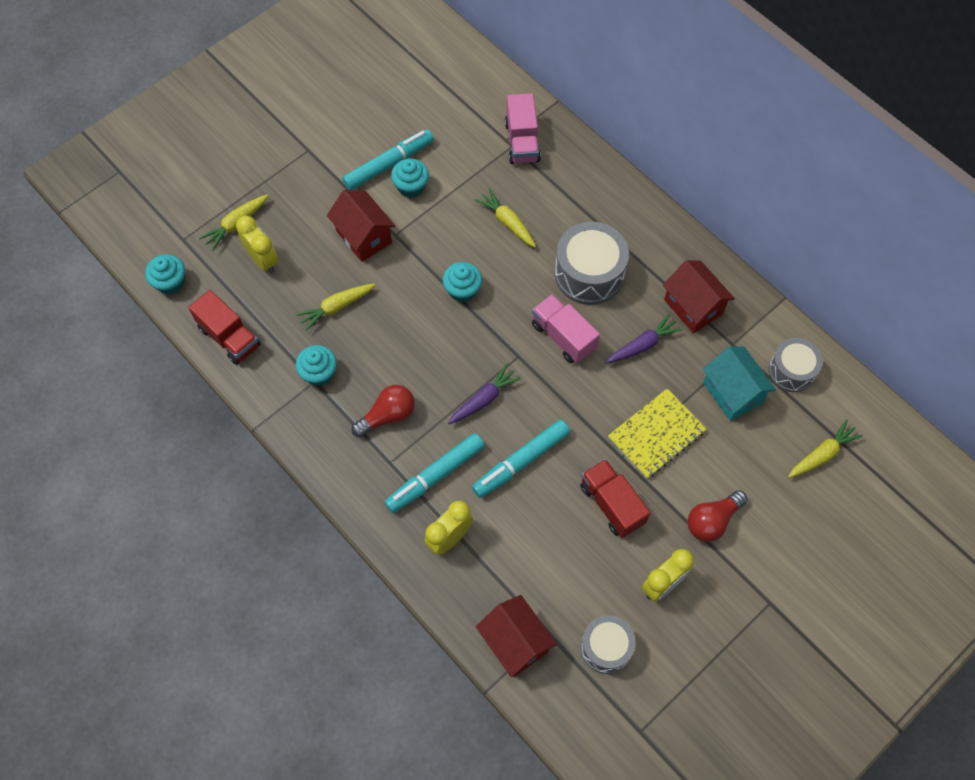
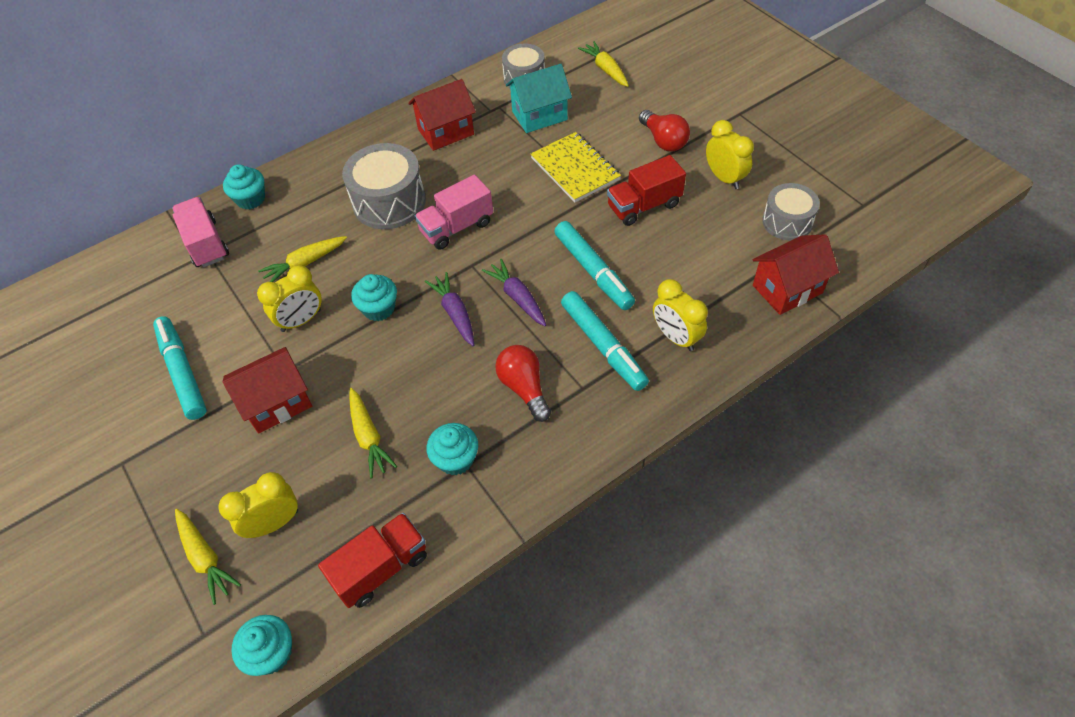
camera: 80 degrees left, 10 degrees down
turquoise cupcake [391,159,429,198] -> turquoise cupcake moved to [223,164,265,209]
pink truck [505,93,541,164] -> pink truck turned 120 degrees counterclockwise [172,197,229,267]
purple carrot [606,313,683,363] -> purple carrot moved to [425,272,474,346]
none -> yellow clock [257,265,322,332]

